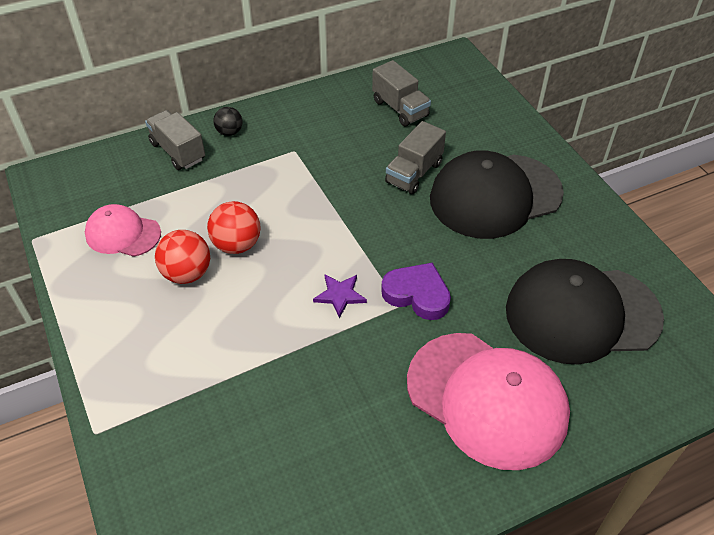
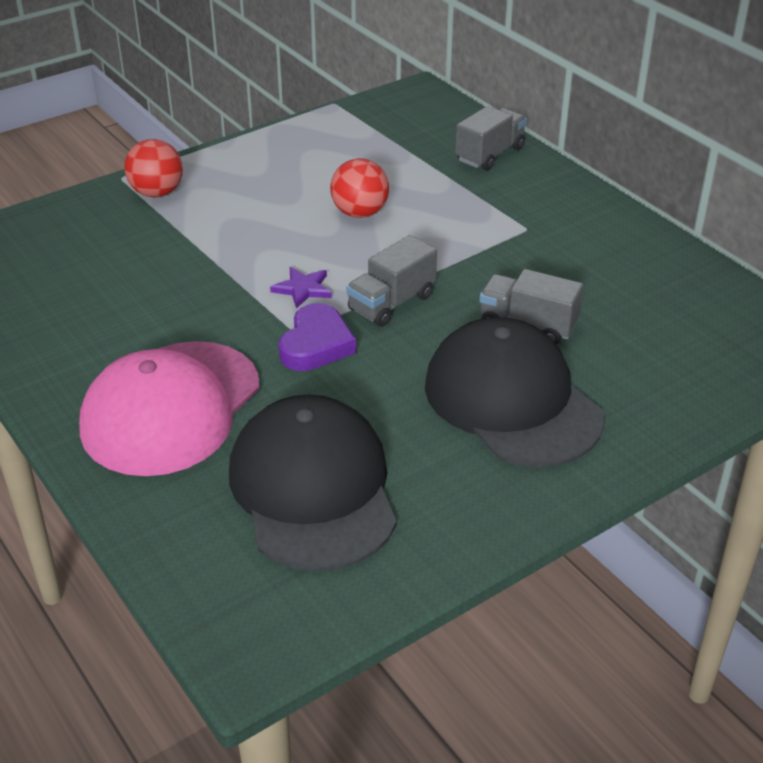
camera: 80 degrees right, 10 degrees down
pink cap [85,204,161,257] -> none
red ball [155,230,210,284] -> red ball moved to [124,139,183,197]
black ball [213,107,242,136] -> none
grey truck [372,60,431,126] -> grey truck moved to [346,235,437,327]

